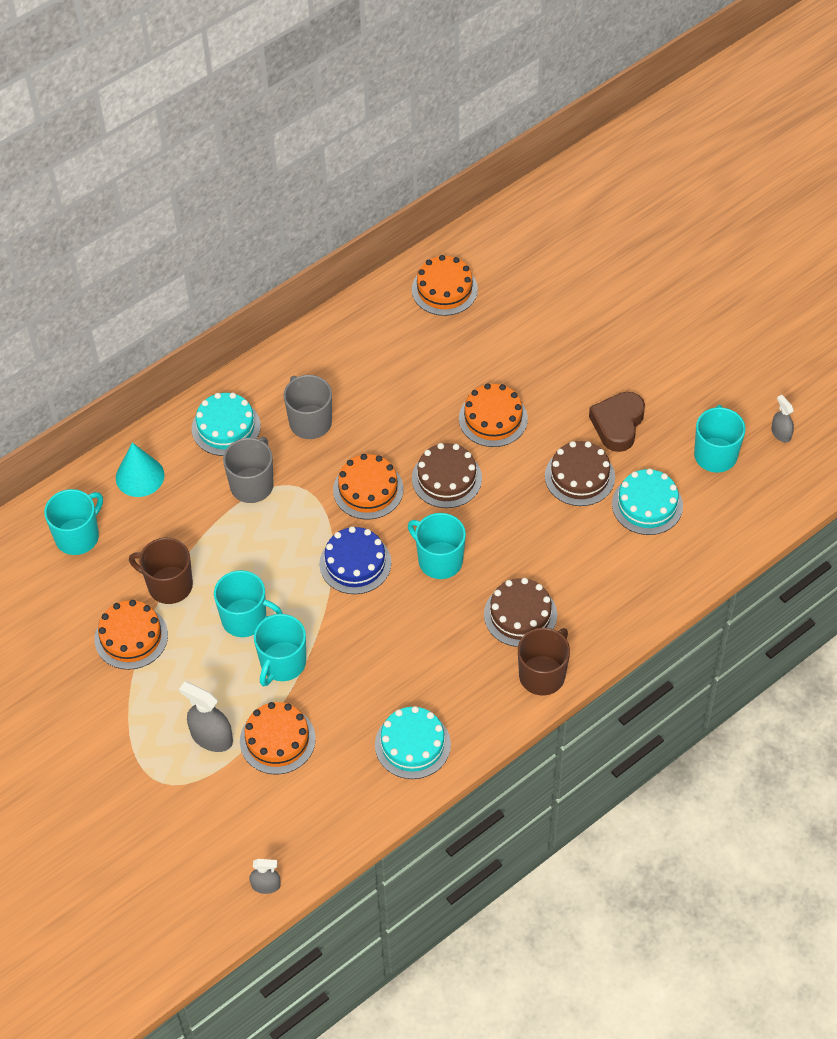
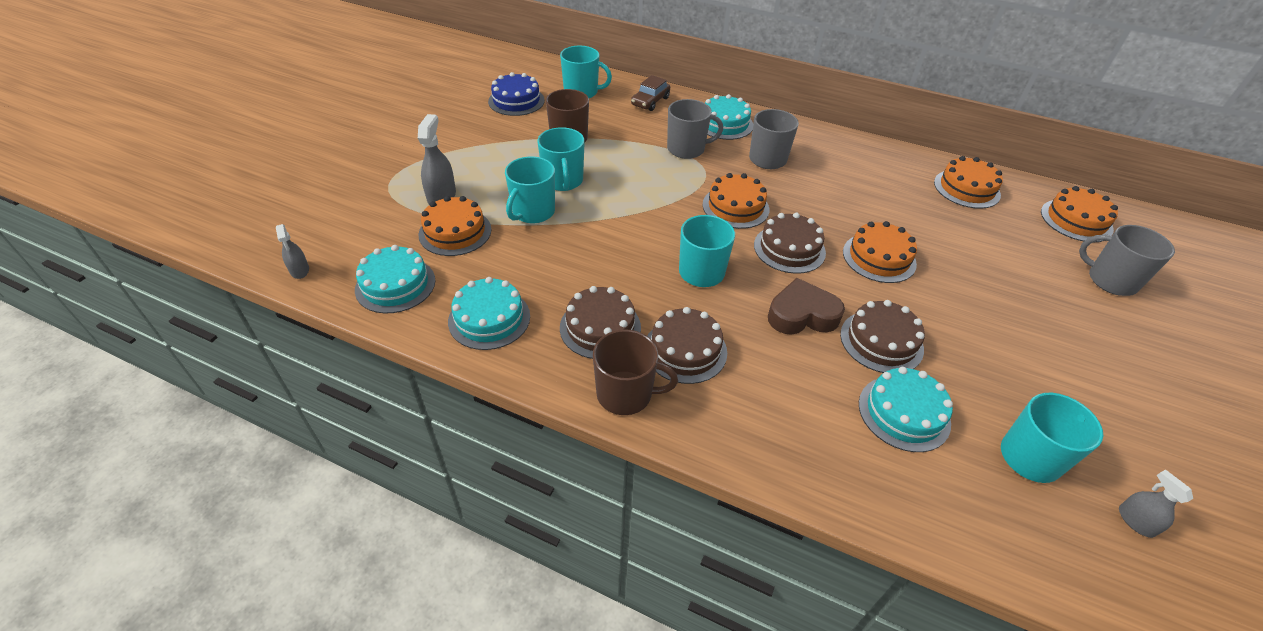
camera: 60 degrees right, 10 degrees down
orange cake [95,600,168,670] -> orange cake moved to [1041,186,1118,242]
turquoise cone [116,442,165,497] -> brown car [631,75,670,111]
turquoise mug [254,614,306,687] -> turquoise mug turned 60 degrees counterclockwise [505,156,555,223]
blue cake [319,526,392,594] -> blue cake moved to [488,72,545,116]
brown heart [589,392,645,452] -> brown heart moved to [768,278,845,335]
grey spray bottle [771,395,794,443] -> grey spray bottle turned 60 degrees counterclockwise [1119,469,1193,538]
none -> turquoise cake [355,245,435,313]
none -> brown cake [560,286,641,359]
none -> grey mug [1079,225,1175,296]

